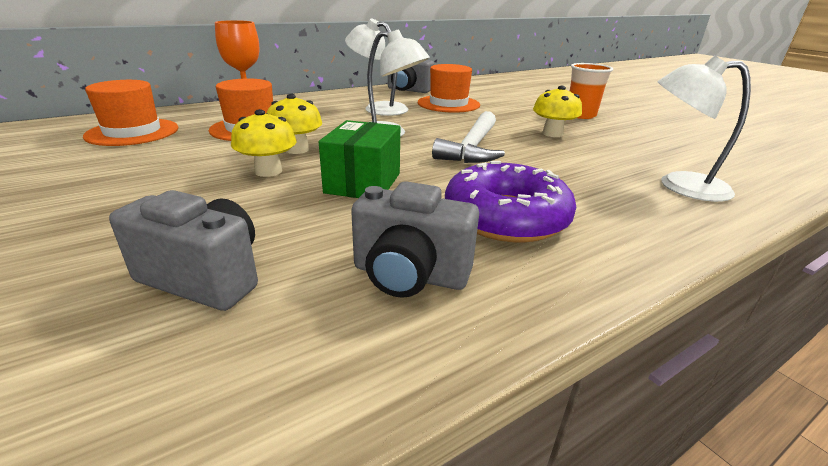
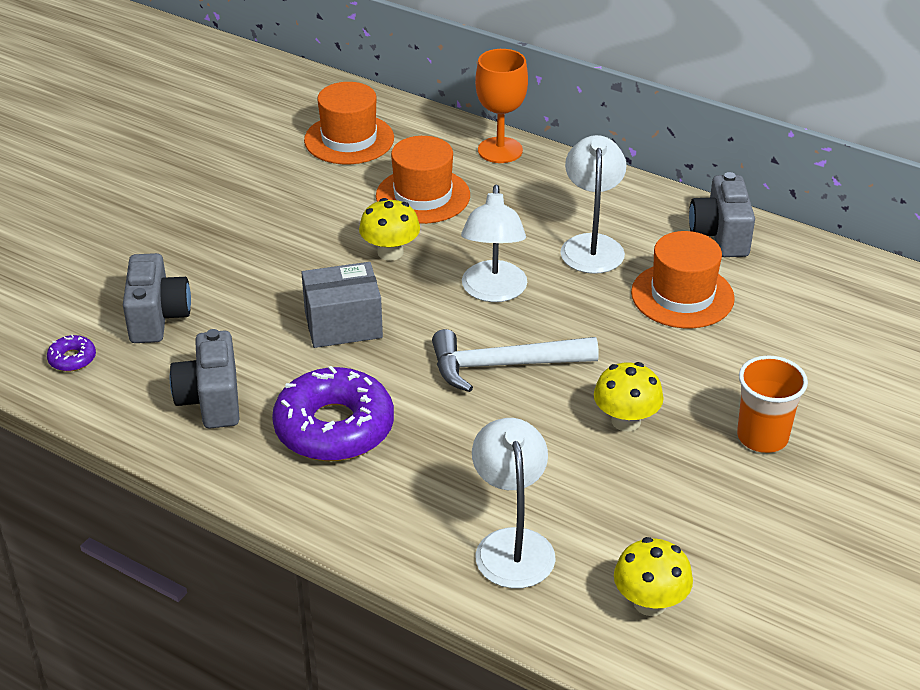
camera: 65 degrees right, 10 degrees up
yellow mushroom [231,109,297,177] -> yellow mushroom moved to [614,537,693,616]
green box [319,120,400,198] -> grey box [301,262,383,348]
none -> purple donut [47,335,96,371]

